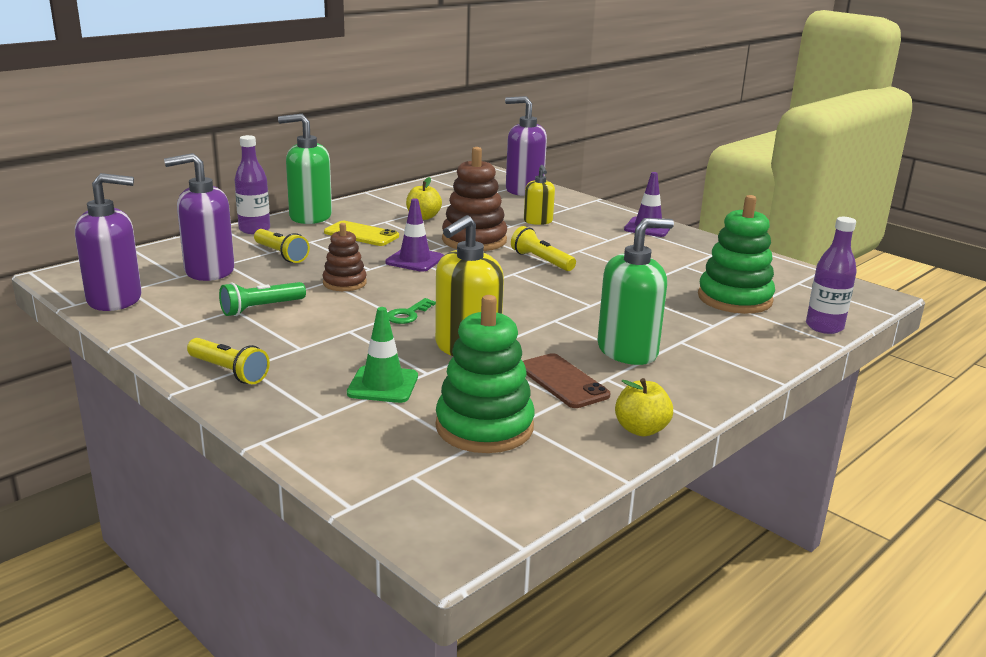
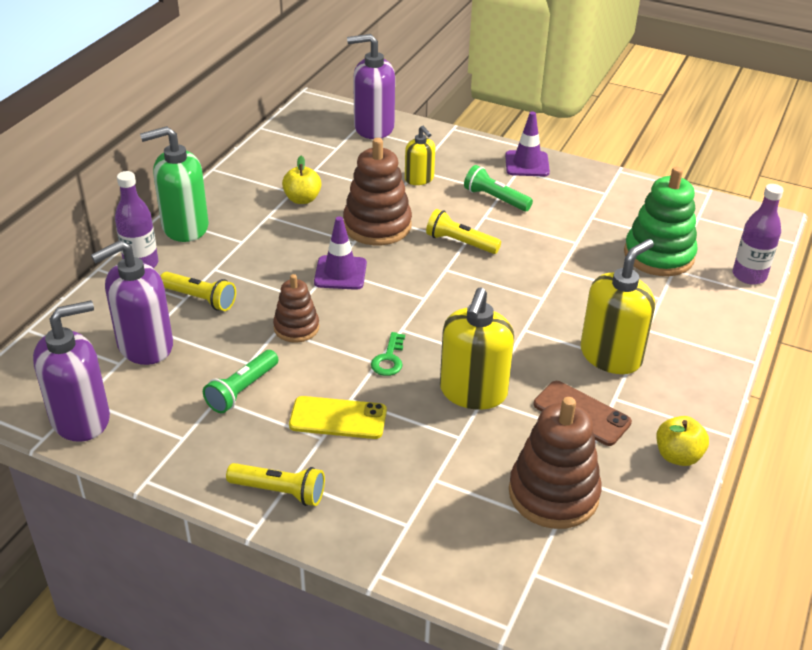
camera: 20 degrees left, 15 degrees up
yellow phone [324,221,399,246] -> yellow phone moved to [289,396,387,439]
green traffic cone [347,307,418,403] -> none
green stacking toy [435,295,535,453] -> brown stacking toy [509,397,602,529]
green soap dispenser [597,218,674,365] -> yellow soap dispenser [581,239,655,374]
none -> green flashlight [464,165,533,211]

